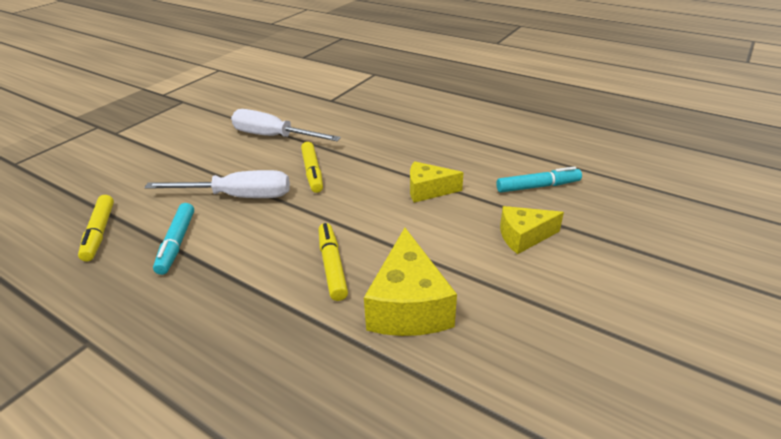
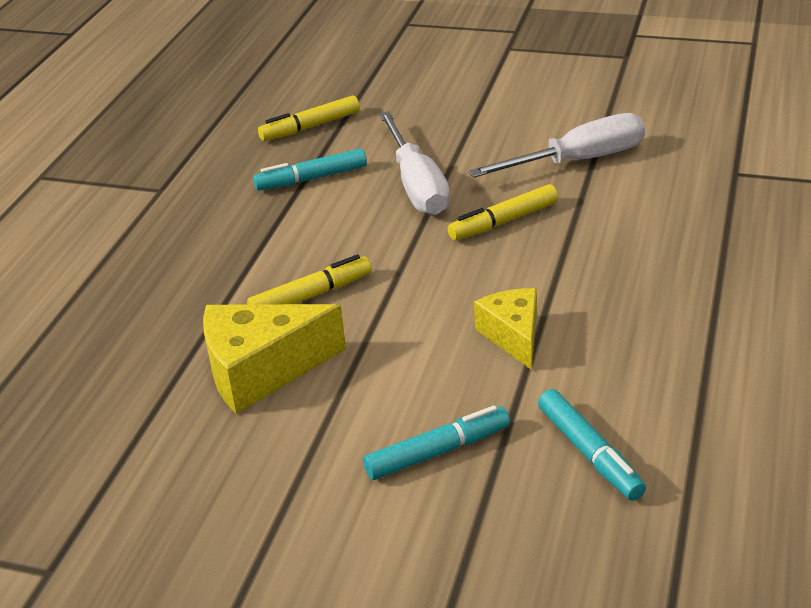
camera: 75 degrees right, 0 degrees up
white screwdriver [231,109,341,141] -> white screwdriver turned 60 degrees clockwise [468,113,645,178]
yellow cheese [500,206,564,254] -> turquoise marker [363,405,510,480]

